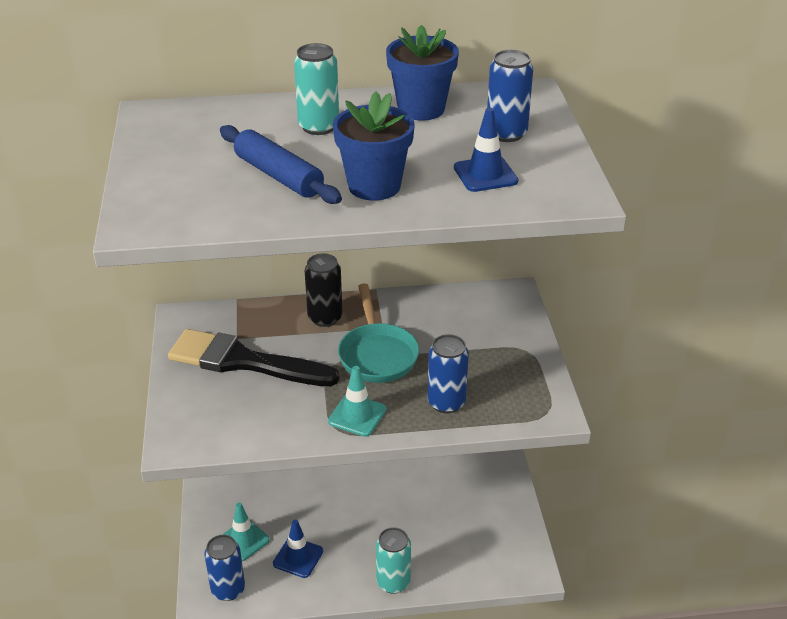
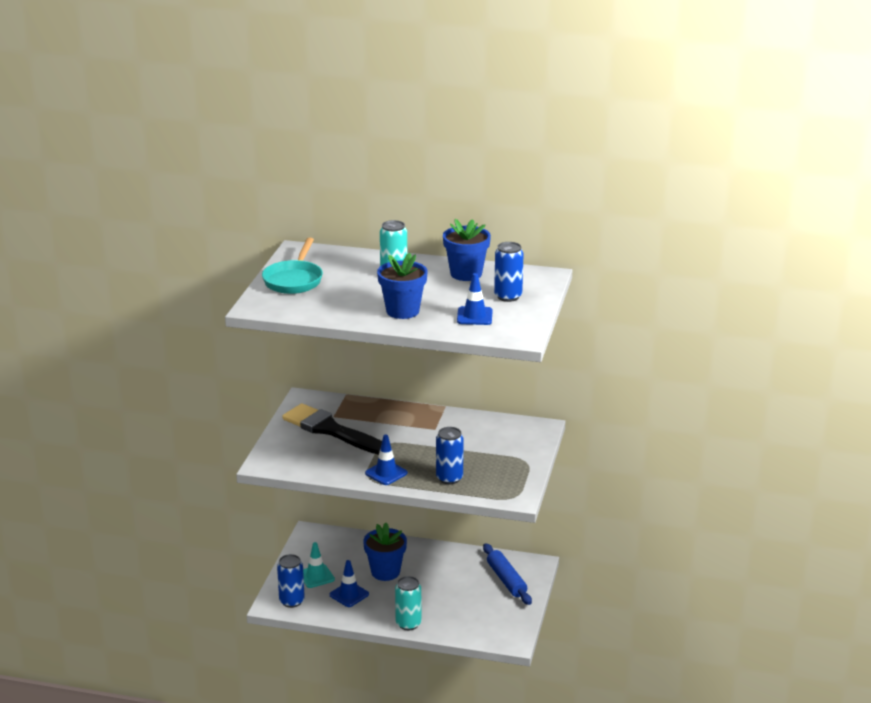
camera: 20 degrees right, 10 degrees down
blue rolling pin [220,125,342,204] -> blue rolling pin moved to [483,543,532,605]
black can [305,253,343,327] -> none
turquoise traffic cone [328,366,387,437] -> blue traffic cone [365,434,408,485]
turquoise pan [338,283,419,383] -> turquoise pan moved to [262,238,323,294]
none -> blue flower pot [363,523,407,581]

